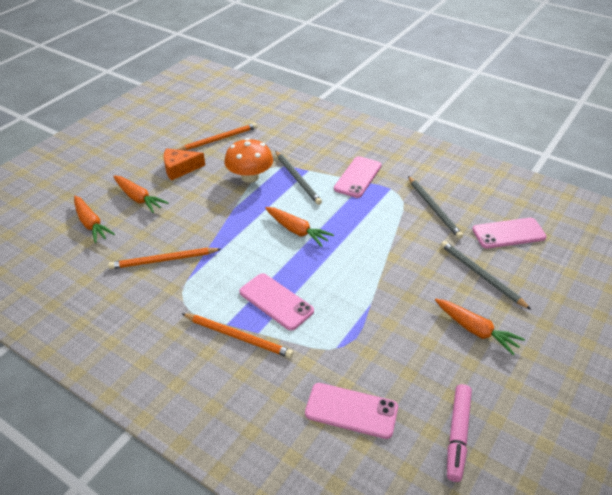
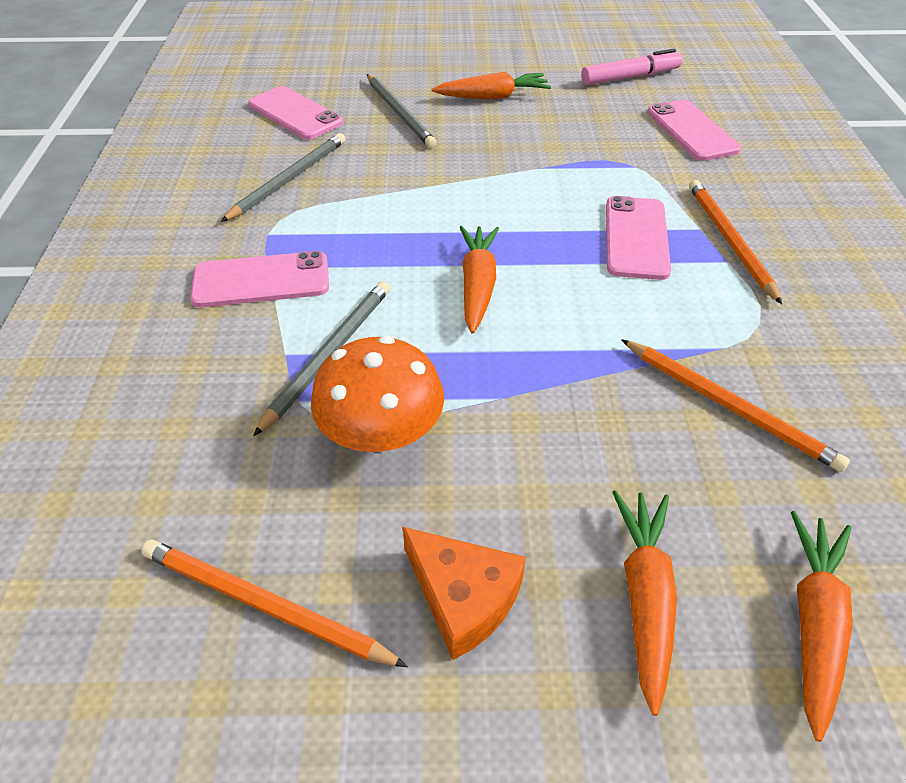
camera: 125 degrees left, 5 degrees up
orange carrot [435,299,525,356] -> orange carrot turned 75 degrees clockwise [432,72,551,99]
grey pencil [441,241,531,310] -> grey pencil turned 45 degrees counterclockwise [367,74,437,148]

